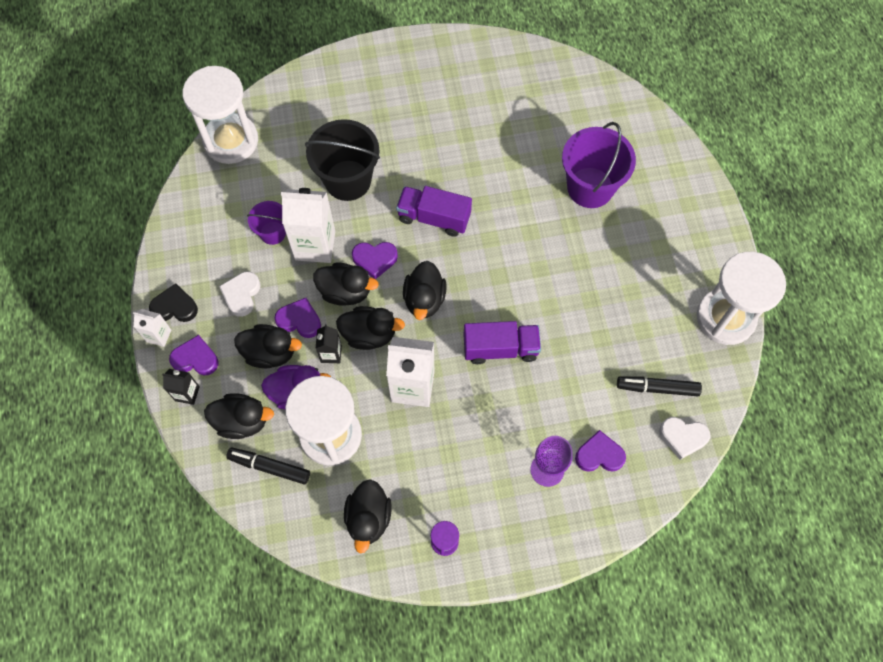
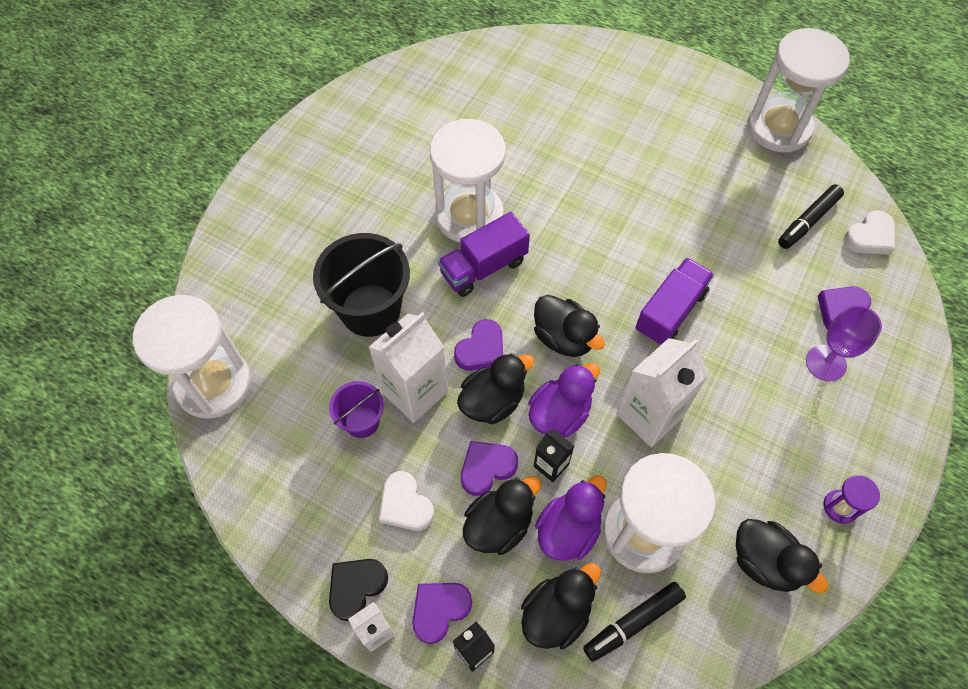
camera: 50 degrees left, 5 degrees down
black duck [336,306,405,350] -> purple duck [529,363,600,437]
purple bucket [562,122,636,208] -> none
none -> white hourglass [430,119,506,243]

